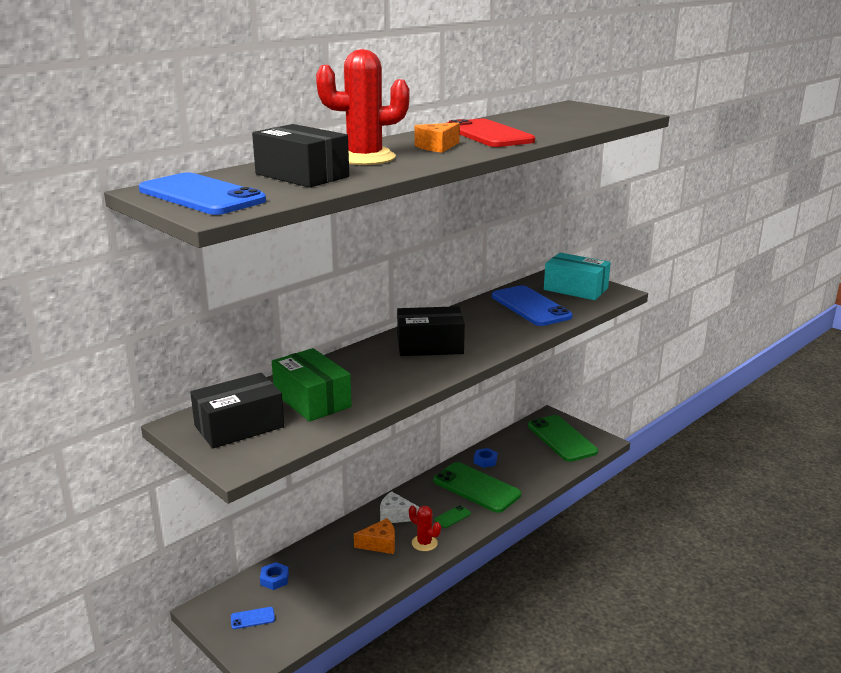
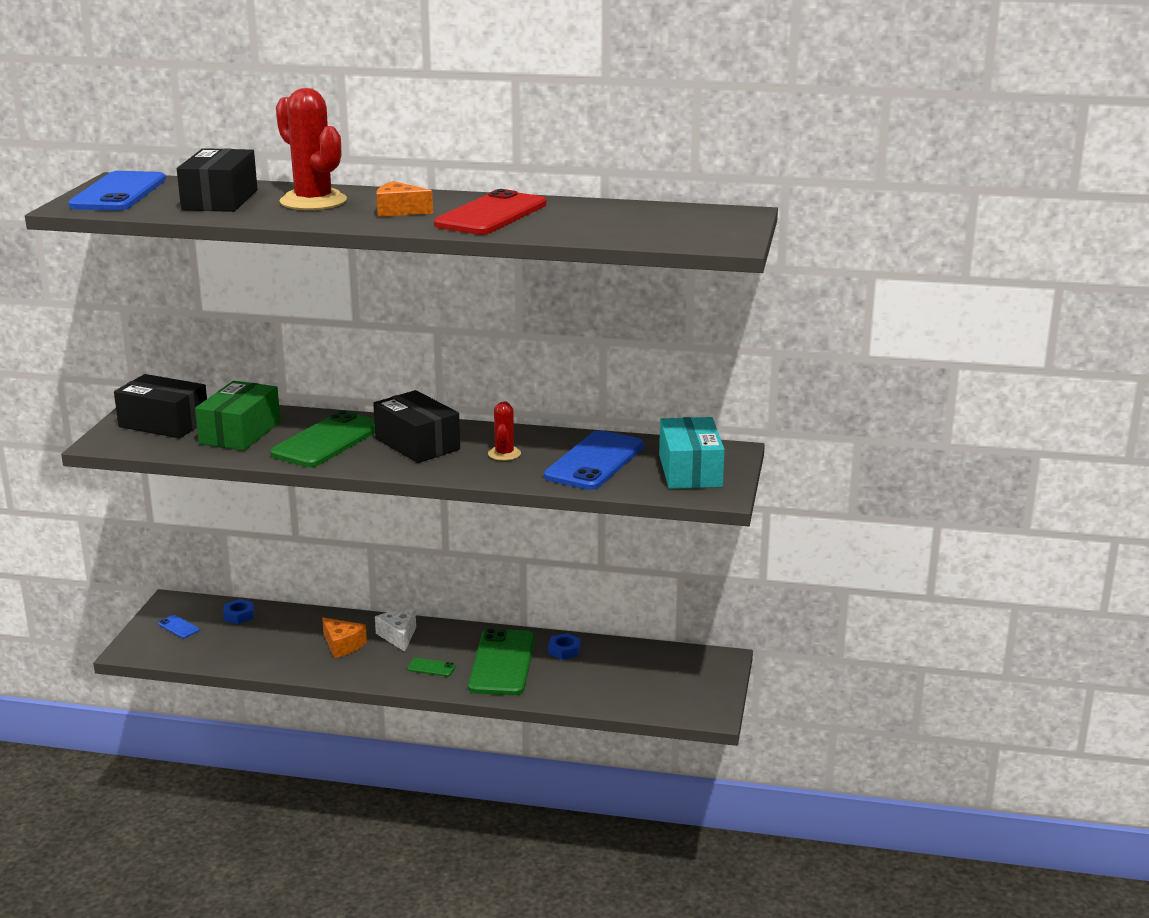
camera: 55 degrees right, 0 degrees up
red cactus [409,506,441,551] -> red cactus moved to [488,401,521,461]
green phone [528,415,598,462] -> green phone moved to [270,410,375,467]

